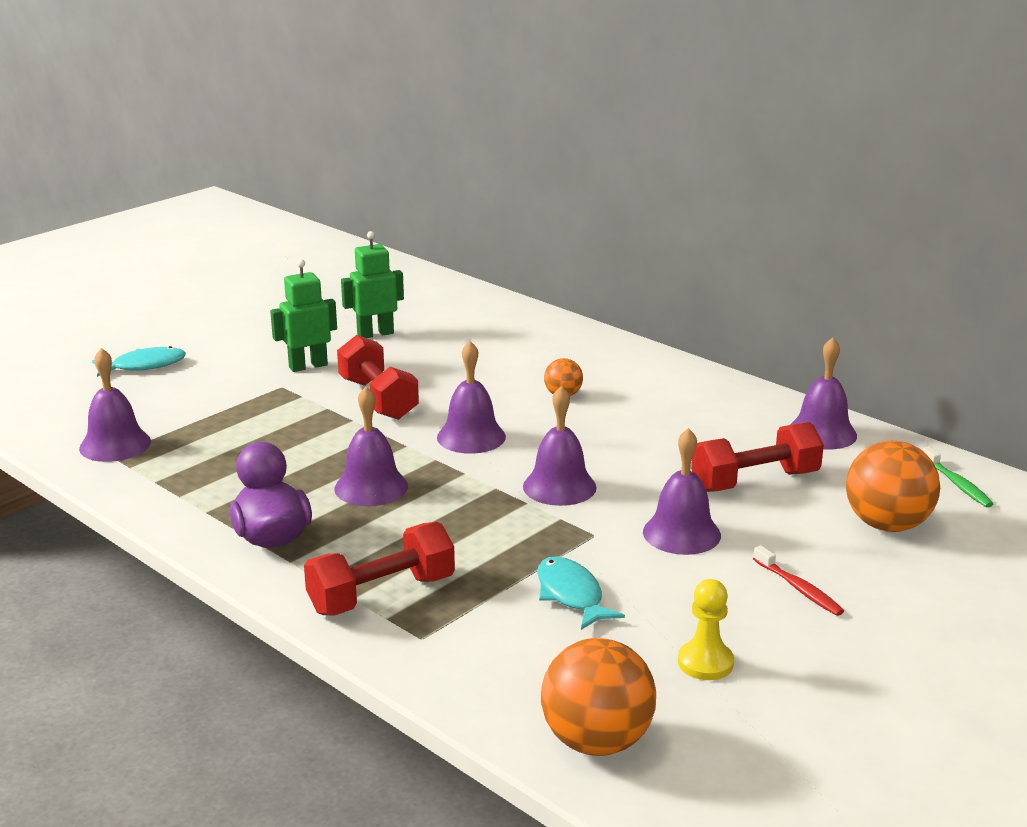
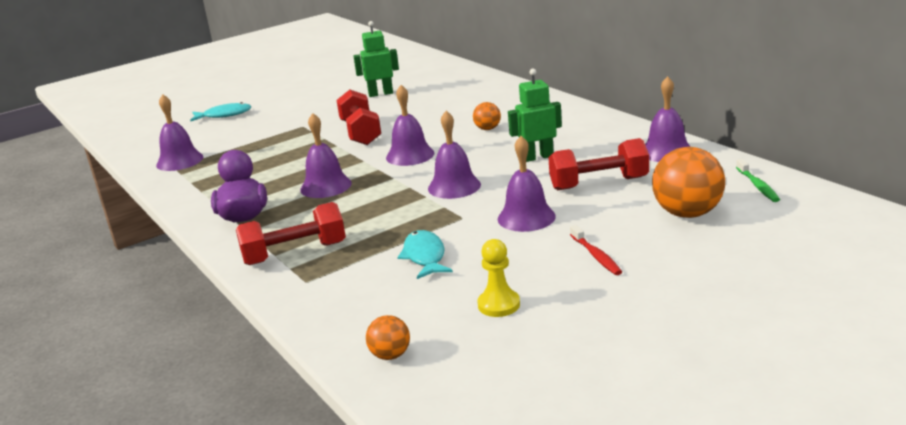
camera: 15 degrees right, 0 degrees up
green robot [270,259,337,372] -> green robot moved to [508,69,562,162]
orange ball [541,638,656,756] -> orange ball [366,315,410,360], size x0.51

